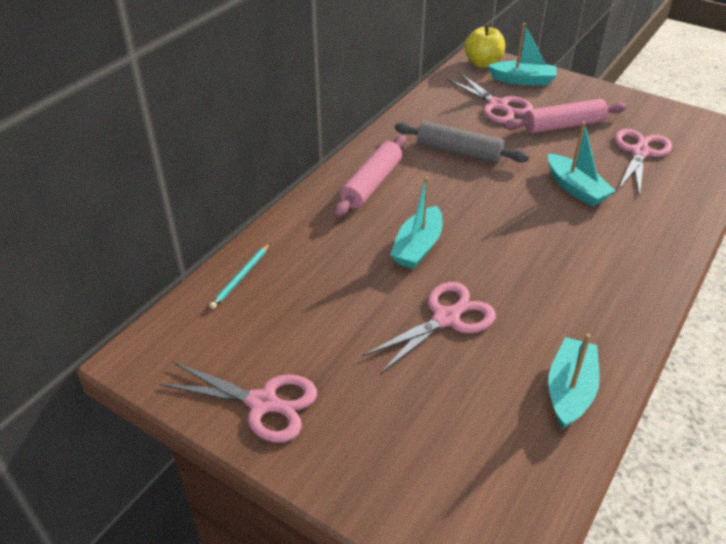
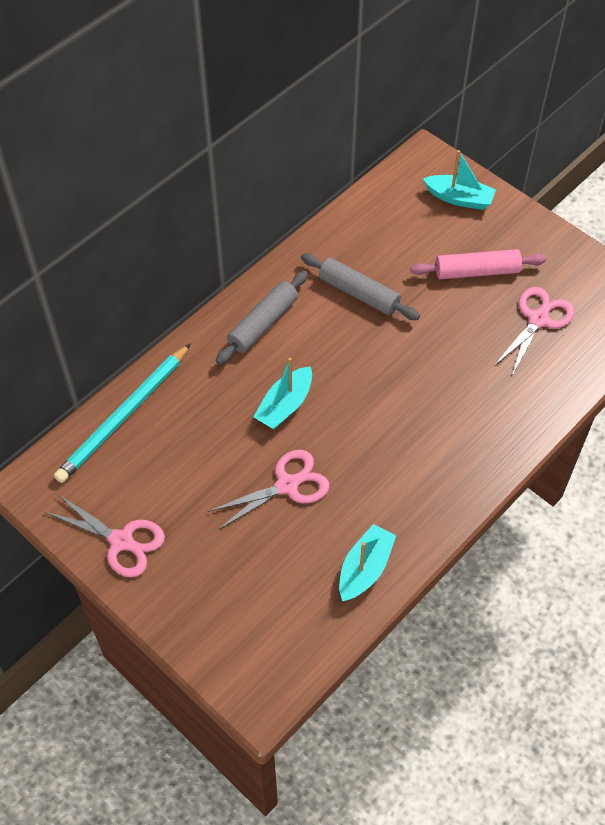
camera: 10 degrees right, 15 degrees up
turquoise pencil [209,243,270,309] -> turquoise pencil [54,343,191,483], size x2.20
pink rolling pin [333,135,406,218] -> grey rolling pin [216,271,308,365]
pink scissors [446,72,533,123] -> none
yellow apple [464,24,505,68] -> none
turquoise boat [548,121,615,207] -> none

